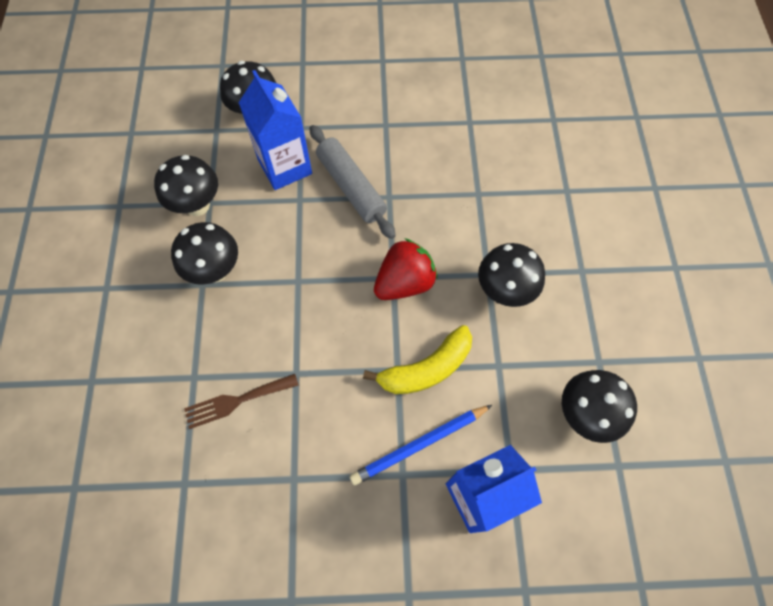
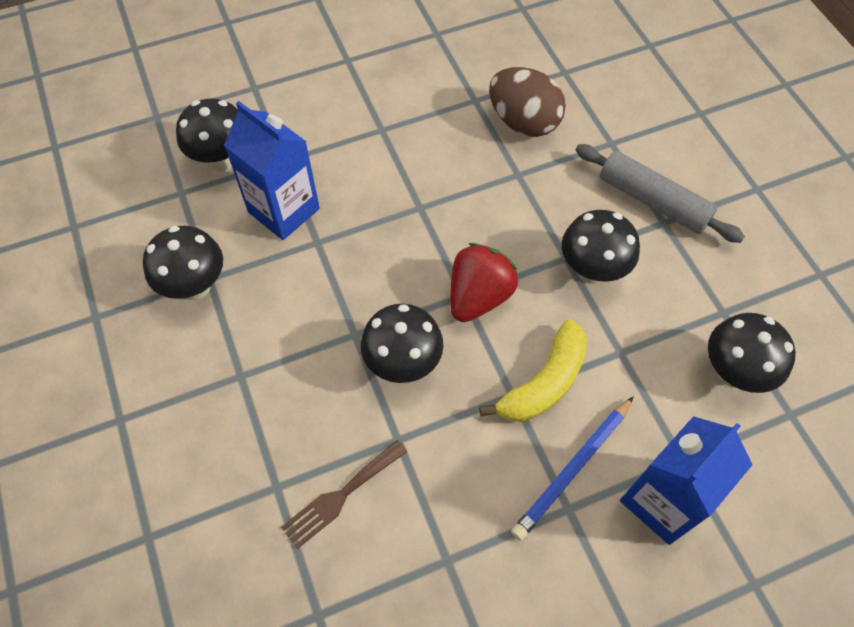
camera: 20 degrees left, 5 degrees down
black mushroom [171,222,238,285] -> black mushroom moved to [361,304,443,383]
grey rolling pin [309,125,396,239] -> grey rolling pin moved to [576,144,745,243]
none -> brown egg [489,67,566,137]

